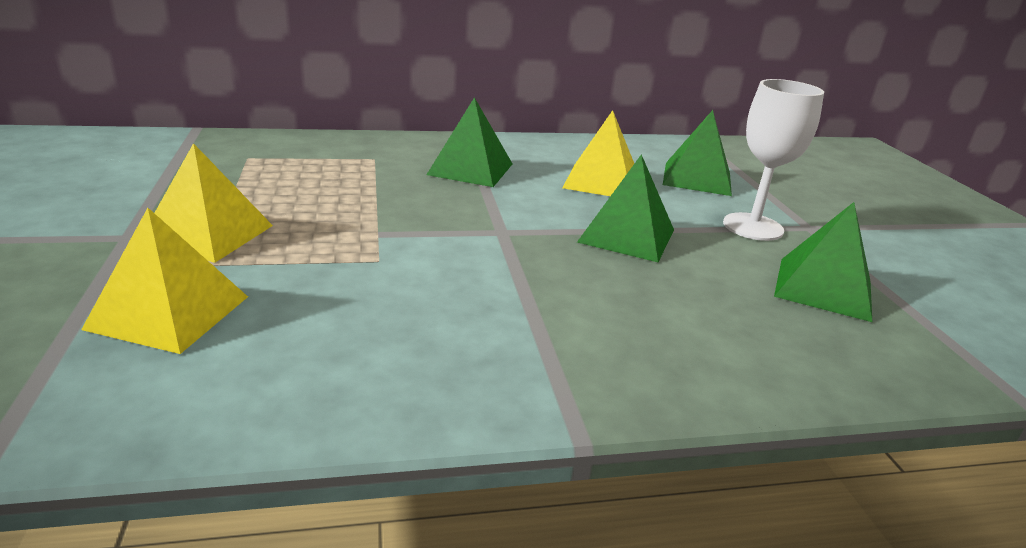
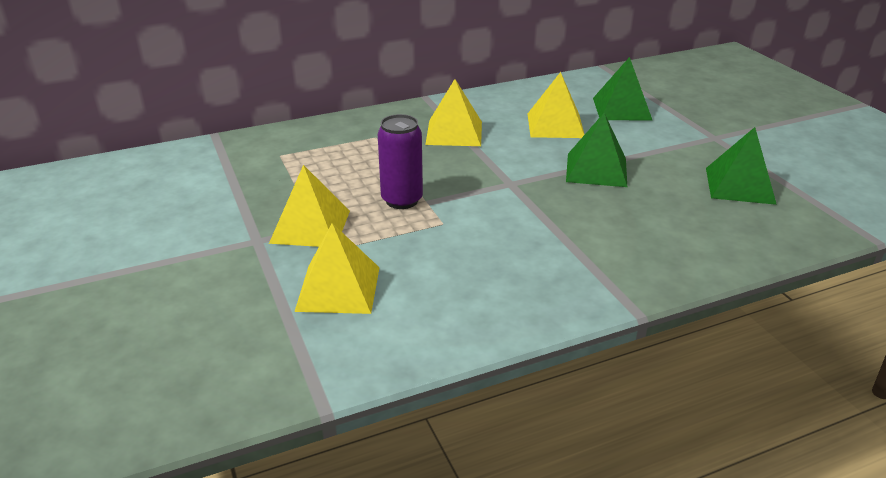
camera: 10 degrees left, 5 degrees up
green pyramid [427,97,512,187] -> yellow pyramid [425,79,482,146]
white goblet [723,79,824,241] -> none
none -> purple can [378,114,423,209]

